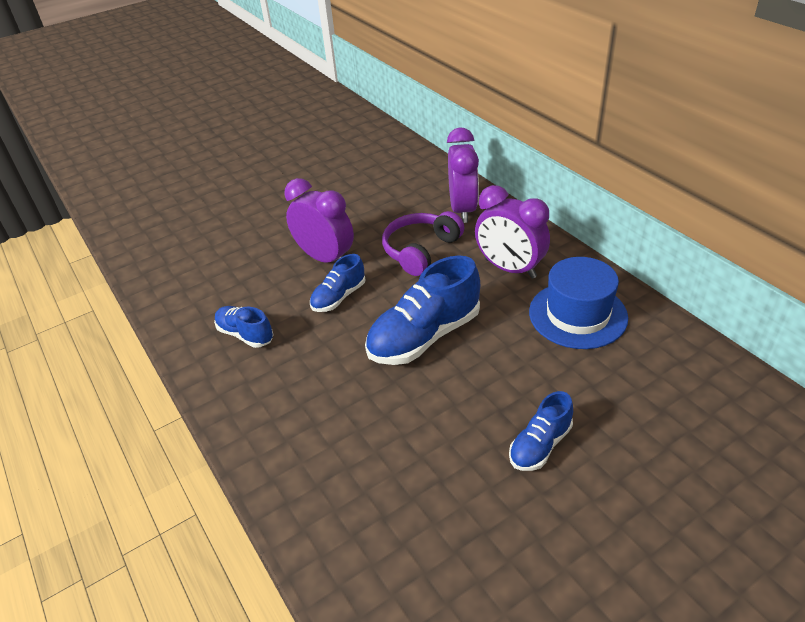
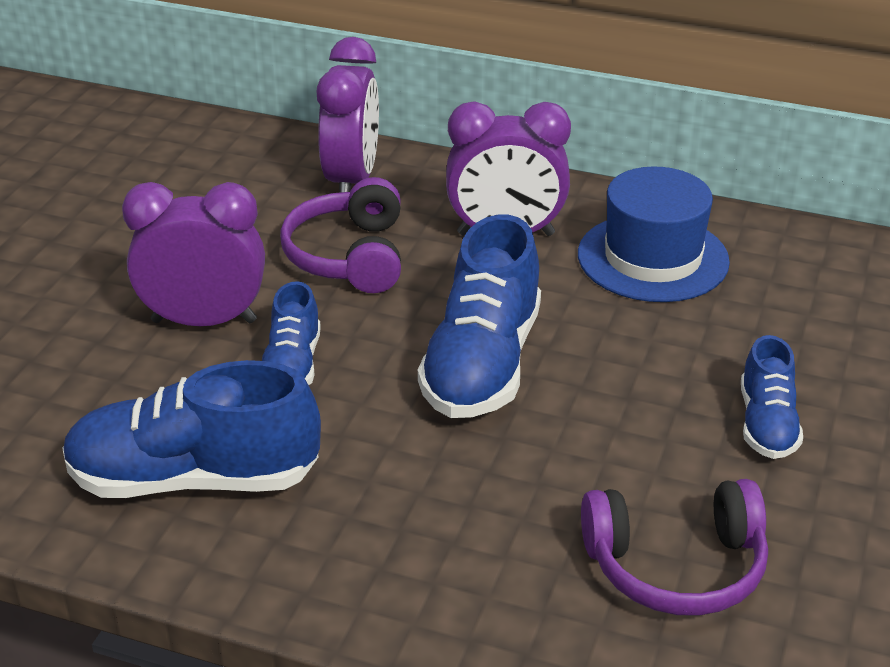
camera: 40 degrees left, 5 degrees down
blue shoe [214,306,274,348] -> blue shoe [62,360,321,498], size x1.80
purple clock [447,127,479,223] -> purple clock turned 45 degrees clockwise [316,37,379,193]
none -> purple headphones [581,479,768,616]

